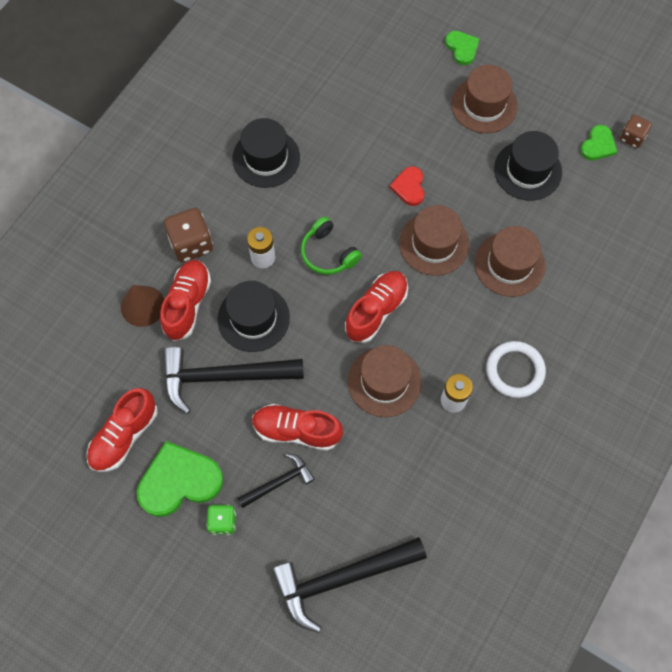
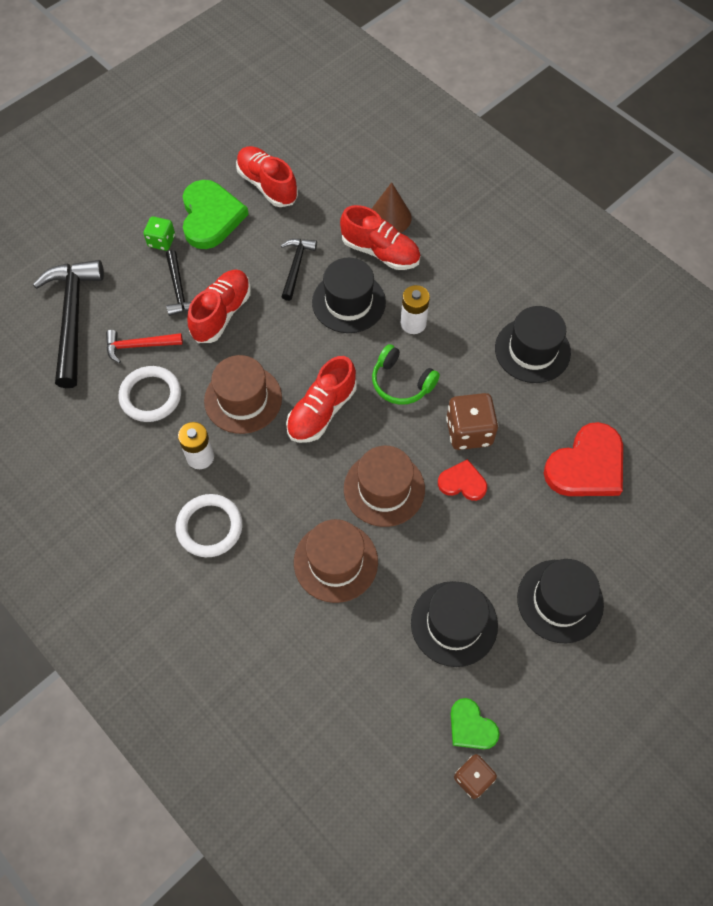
camera: 105 degrees right, 5 degrees down
black hammer [163,347,304,414] -> black hammer [281,239,317,301], size x0.53
brown dice [164,208,213,262] -> brown dice moved to [446,393,498,450]
green headphones [301,217,362,275] -> green headphones turned 120 degrees counterclockwise [372,344,440,405]
red shoe [345,271,408,343] -> red shoe turned 75 degrees clockwise [286,356,356,443]
green heart [445,31,480,65] -> none
brown hat [451,65,518,133] -> black hat [517,559,604,643]
none -> red hammer [106,330,183,363]
none -> white ring [118,366,181,422]
none -> red heart [544,422,623,496]

